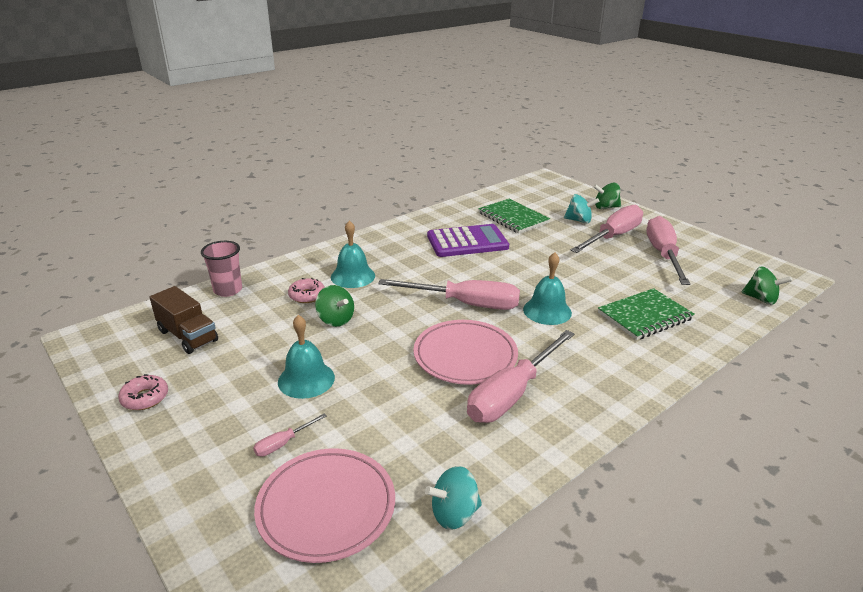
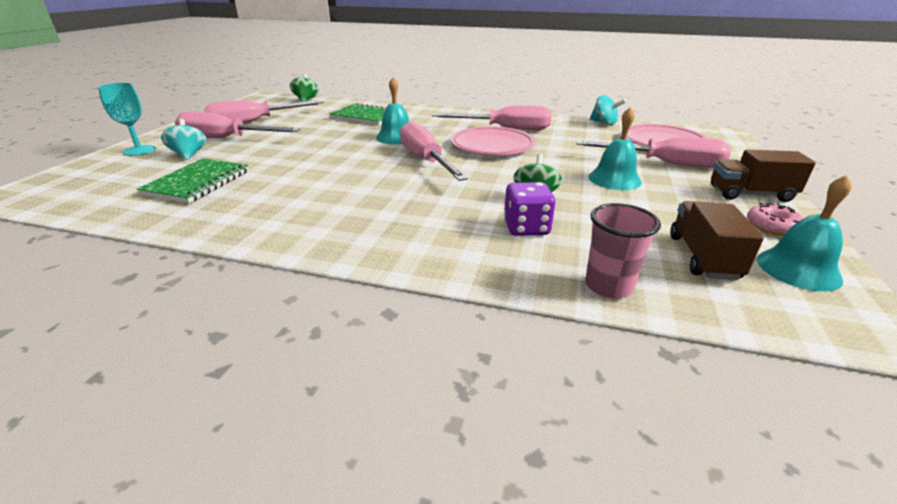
camera: 125 degrees left, 0 degrees up
pink screwdriver [253,414,326,457] -> pink screwdriver [576,137,731,168], size x2.38
pink donut [288,278,325,303] -> purple dice [504,182,556,236]
turquoise bell [331,220,375,288] -> turquoise bell moved to [757,175,852,291]
purple calculator [427,224,509,257] -> none
green spinning top [593,183,621,209] -> turquoise goblet [98,83,156,156]
none -> brown truck [711,150,816,202]

